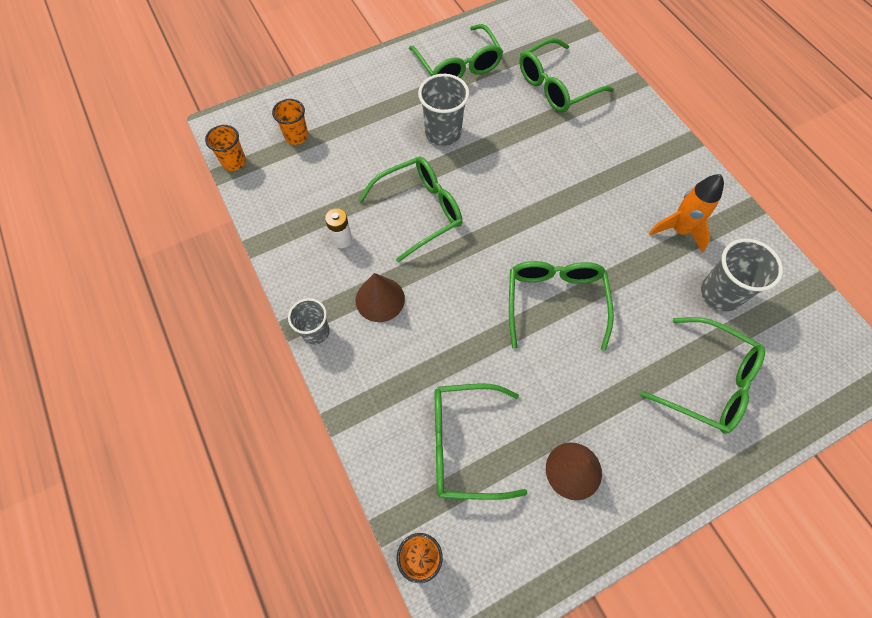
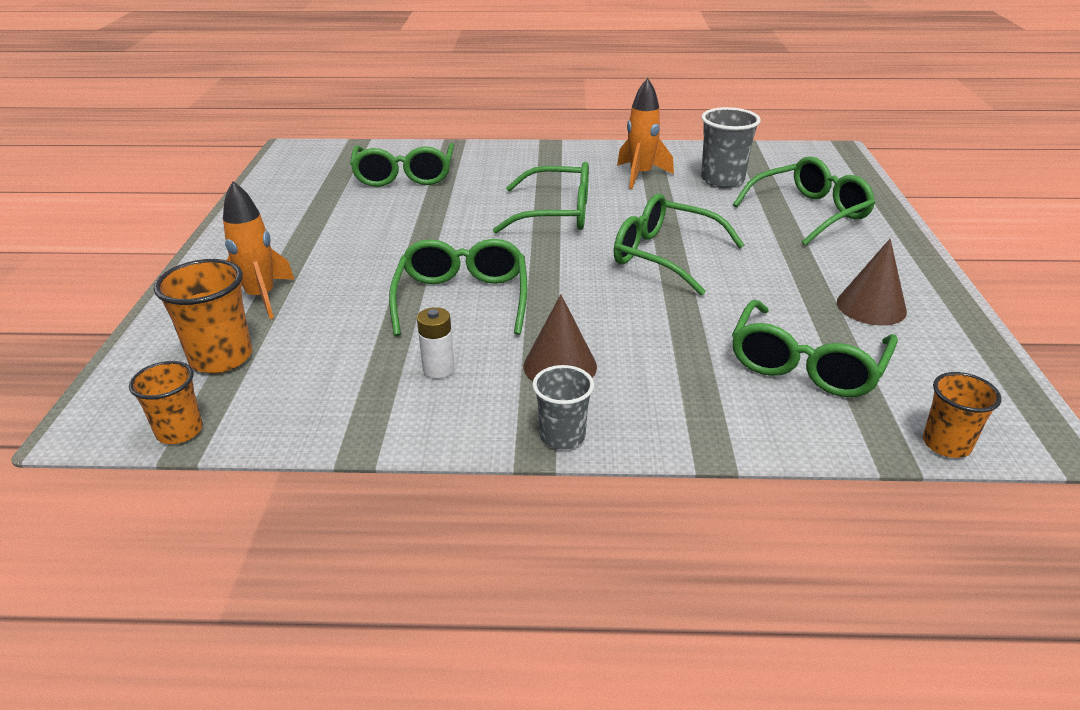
camera: 60 degrees left, 30 degrees down
orange cup [272,99,308,145] -> orange cup [154,259,252,373], size x1.53
green glasses [409,24,503,78] -> green glasses moved to [493,162,589,234]
grey cup [418,74,469,146] -> none
none -> orange rocket [223,181,295,319]

